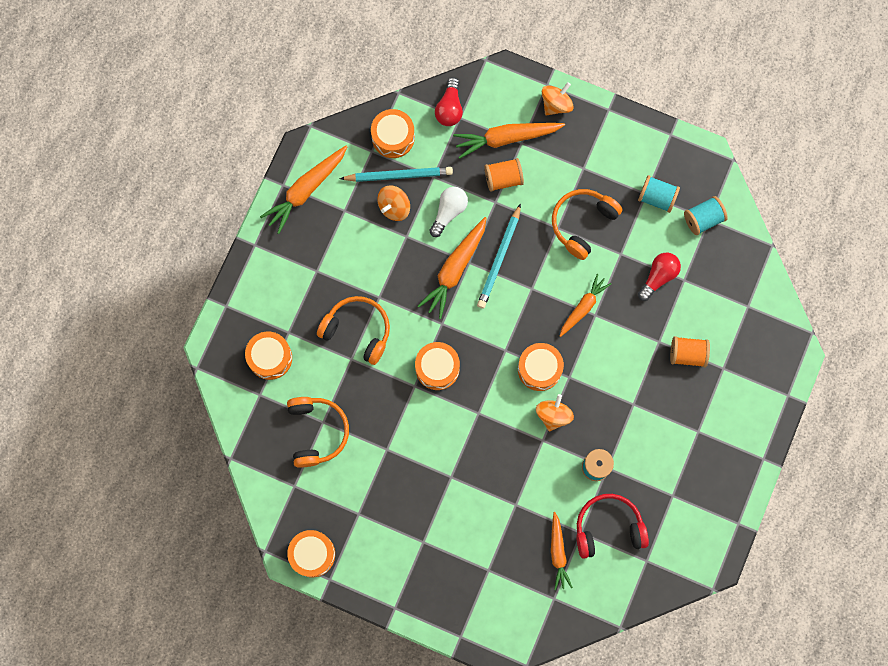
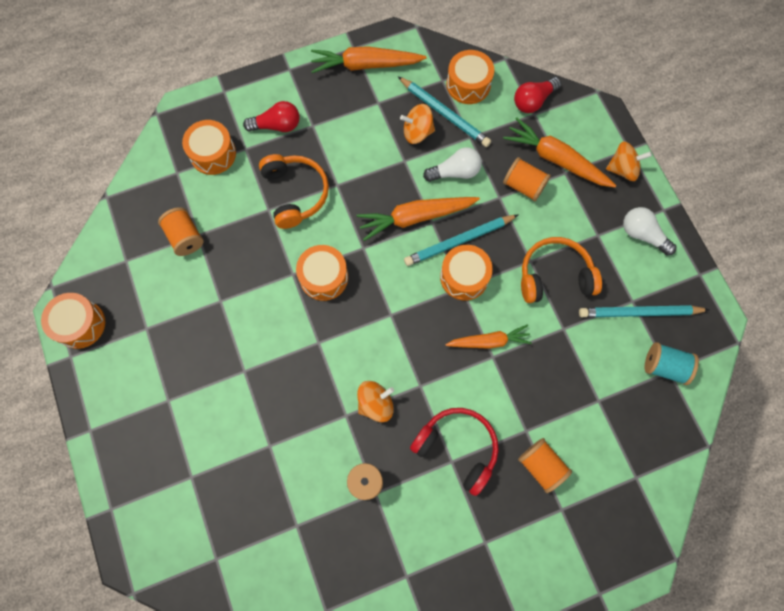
camera: 45 degrees right, 5 degrees down
orange headphones [287,397,349,468] -> orange spool [158,207,204,256]
orange drum [518,343,564,391] -> orange drum moved to [440,245,493,300]
orange carrot [551,512,573,590] -> none
red headphones [576,494,649,559] -> red headphones moved to [410,408,499,496]
turquoise spool [638,175,680,213] -> turquoise pencil [579,305,709,318]
red light bulb [638,253,681,301] -> red light bulb moved to [243,101,300,132]
none -> white light bulb [623,207,677,256]

